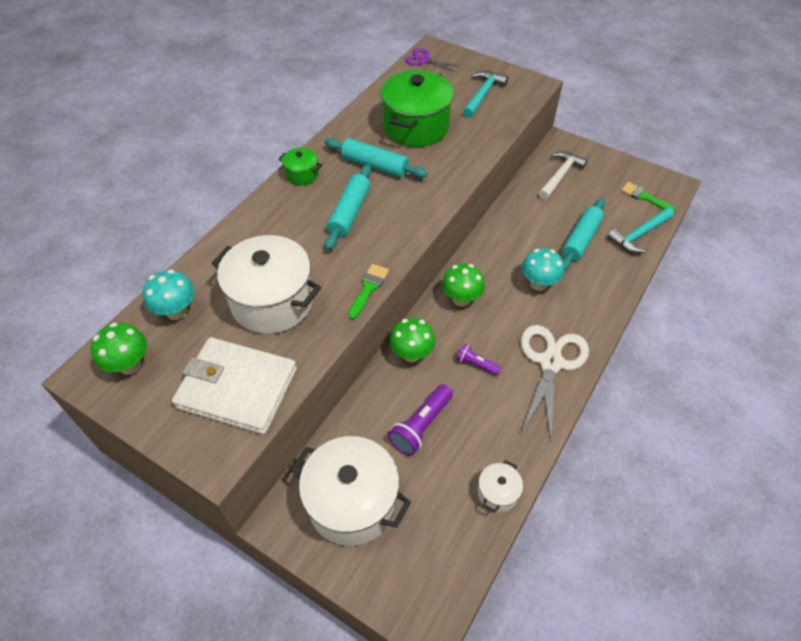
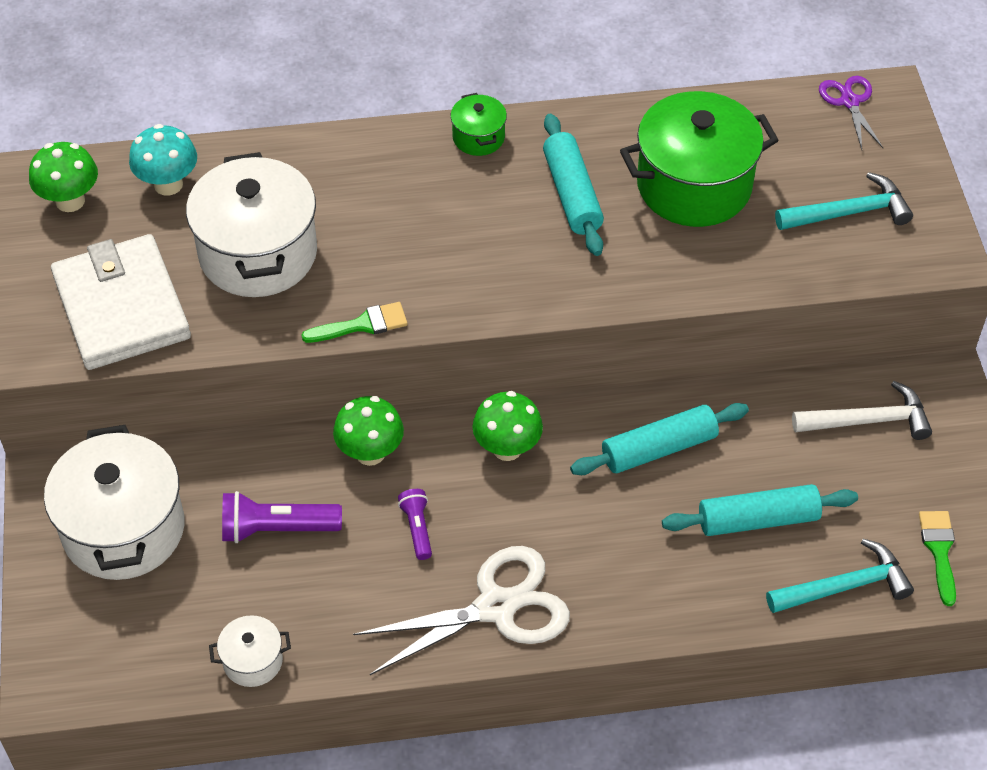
camera: 50 degrees right, 0 degrees up
turquoise rolling pin [325,164,371,250] -> turquoise rolling pin moved to [570,403,749,475]
turquoise mushroom [522,248,564,291] -> none
turquoise hammer [607,207,674,254] -> turquoise hammer turned 150 degrees clockwise [766,539,914,613]

